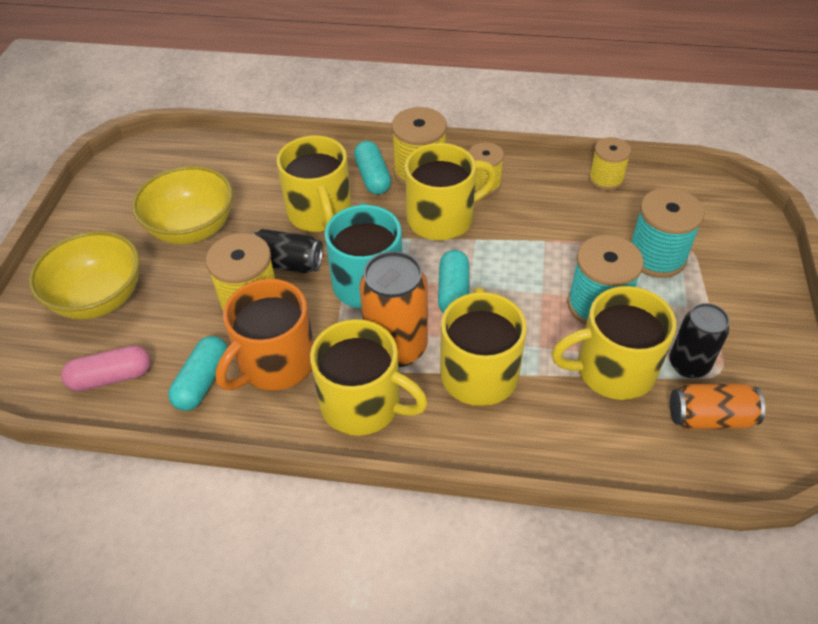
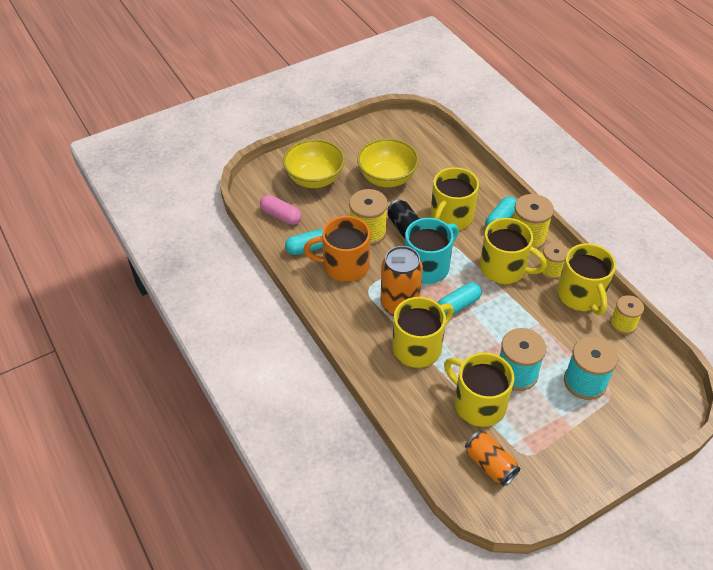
camera: 50 degrees right, 0 degrees up
yellow mug [310,319,428,436] -> yellow mug moved to [557,243,616,315]
black can [670,303,729,378] -> none

